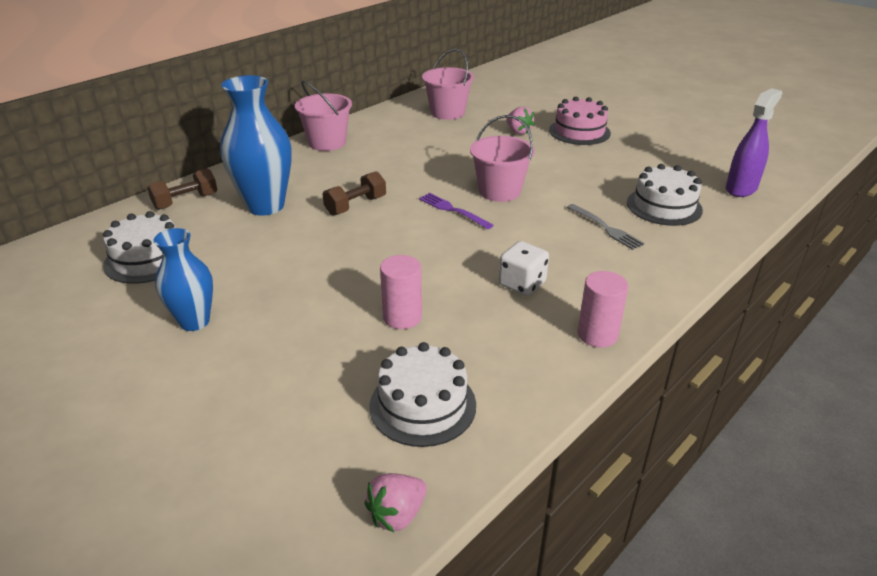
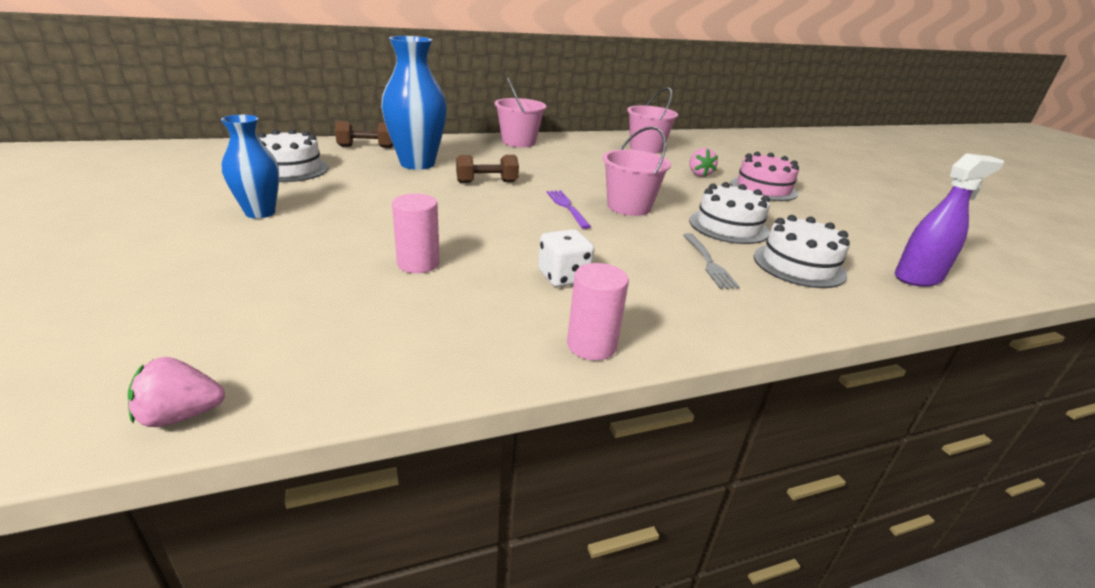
camera: 25 degrees right, 5 degrees down
white cake [369,342,476,447] -> white cake moved to [689,182,770,244]

